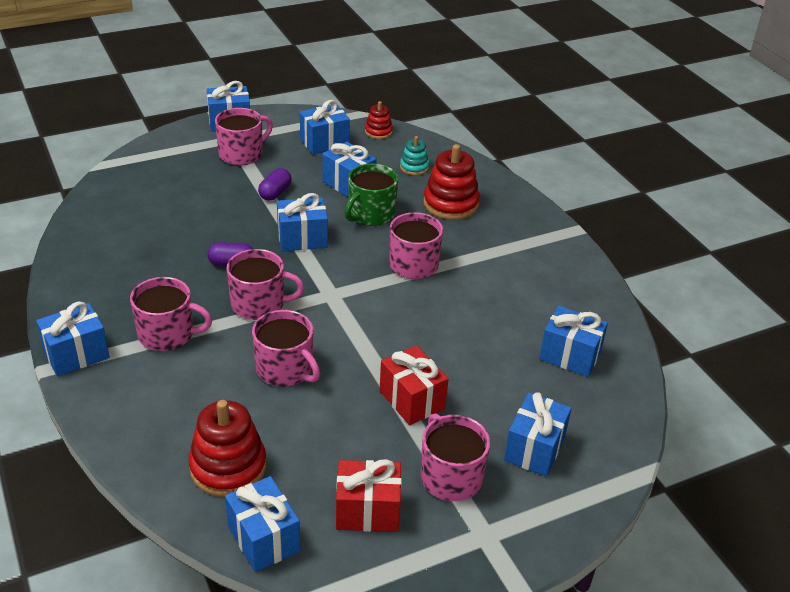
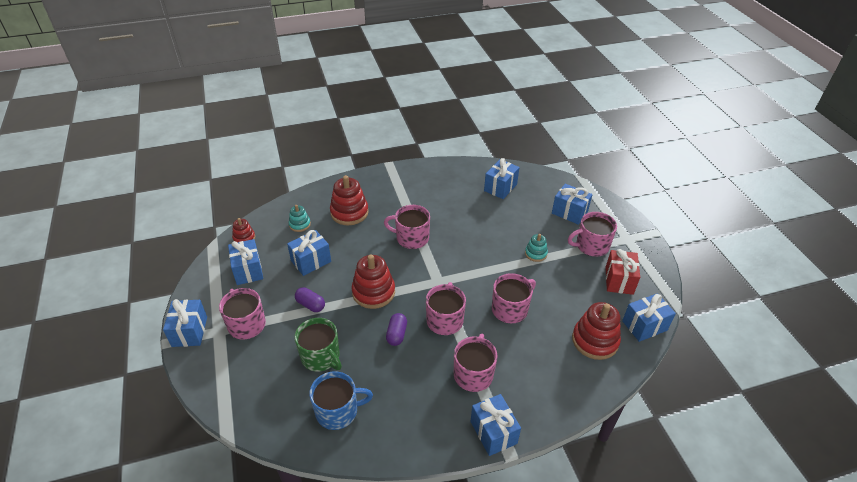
camera: 80 degrees left, 5 degrees up
blue gift [277,193,328,251] -> red stacking toy [351,254,395,309]
green mug [344,164,398,226] -> green mug moved to [294,318,342,372]
red gift [379,345,448,425] -> turquoise stacking toy [525,234,548,262]
none -> blue mug [309,371,373,430]

